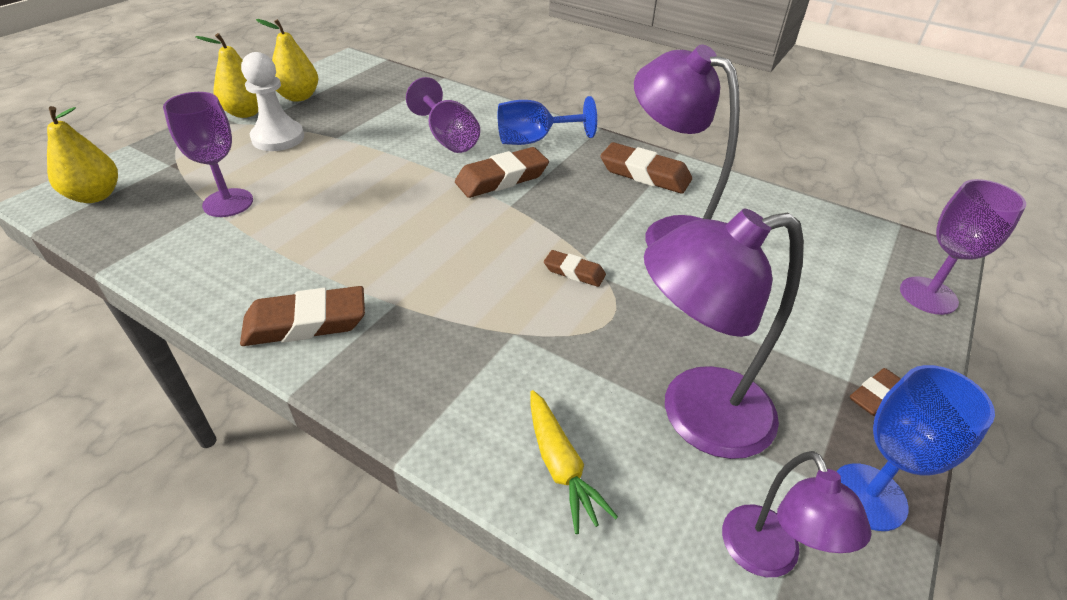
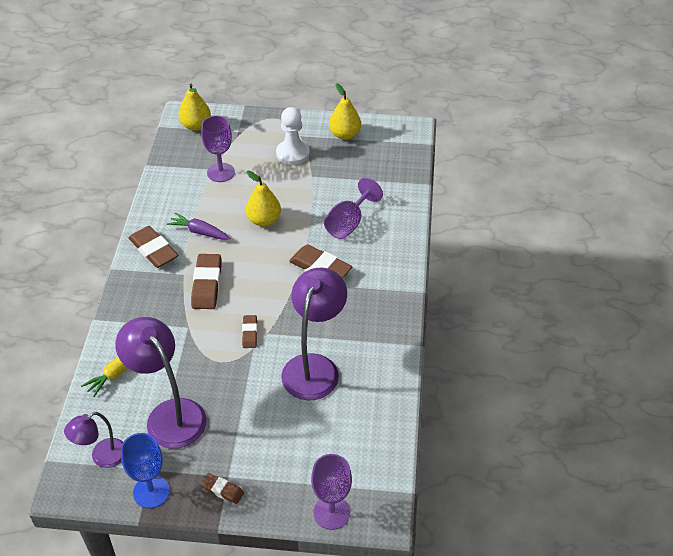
camera: 65 degrees right, 5 degrees up
yellow pear [195,33,258,118] -> yellow pear moved to [246,171,281,227]
blue goblet [498,96,597,145] -> none
brown eraser [600,142,692,194] -> brown eraser moved to [191,254,221,309]
none -> purple carrot [167,212,230,240]

